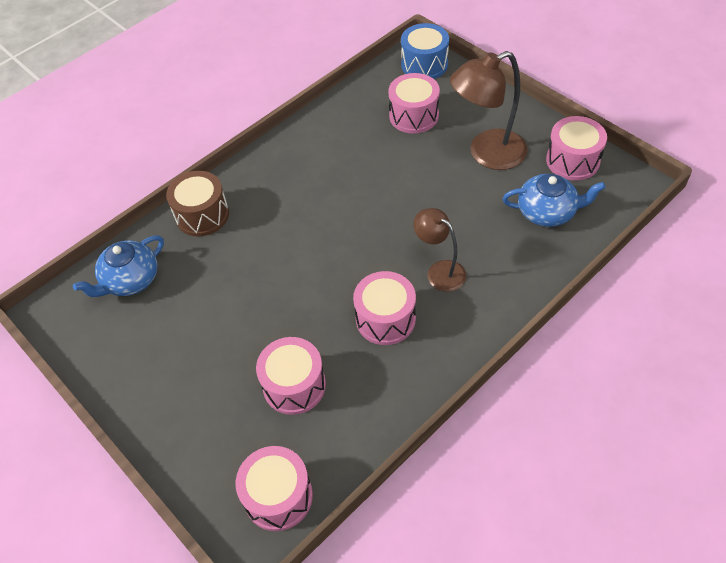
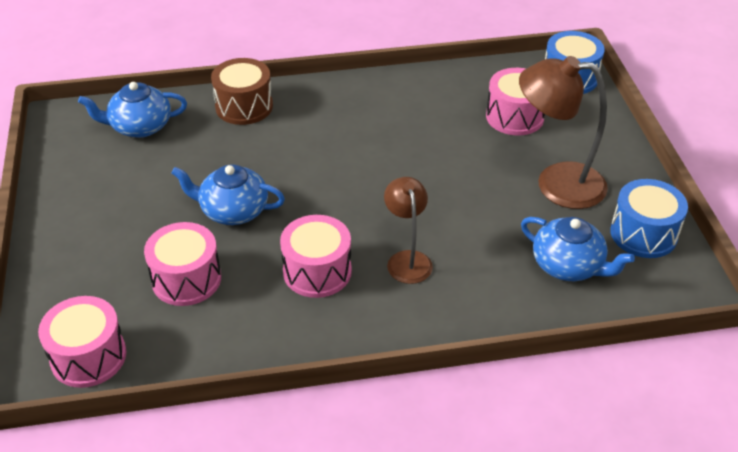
camera: 30 degrees right, 10 degrees down
pink drum [546,116,607,181] -> blue drum [610,179,688,258]
none -> blue teapot [171,165,285,225]

